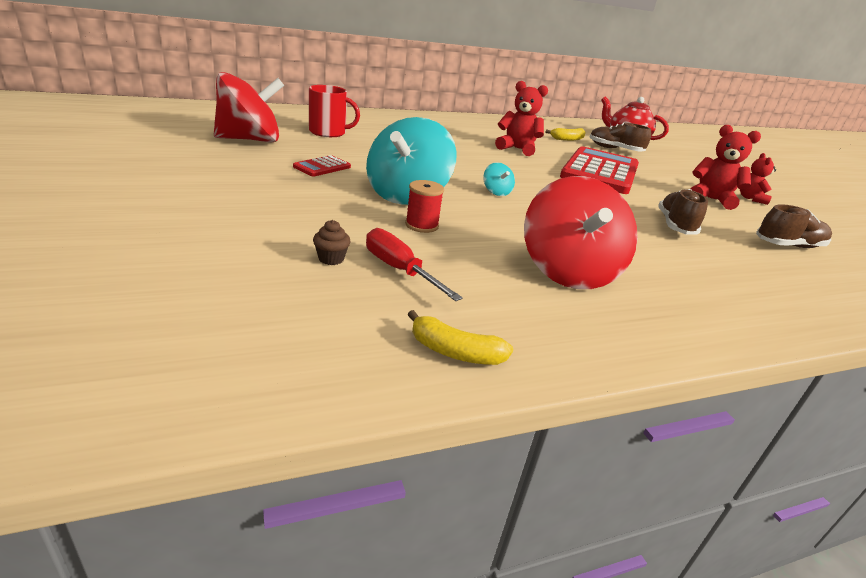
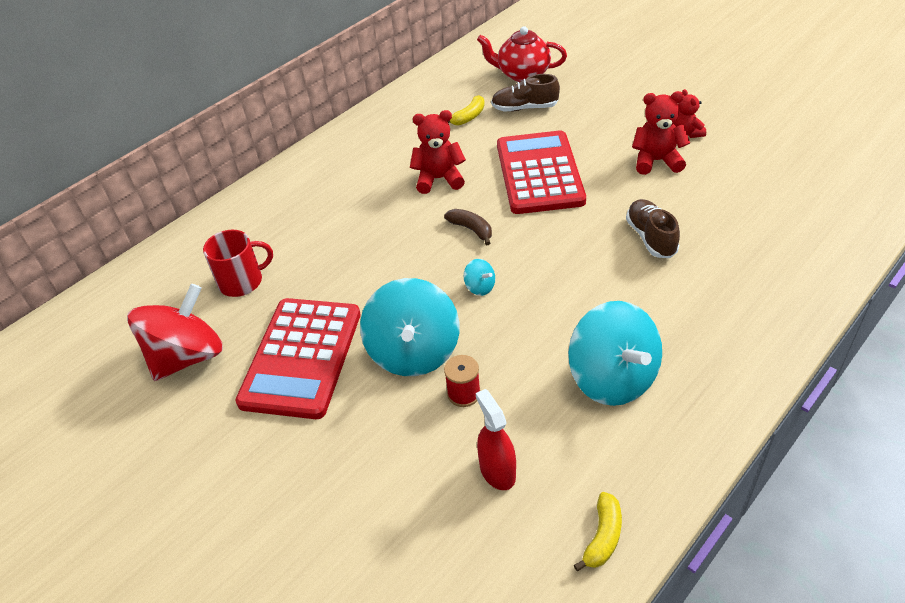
camera: 20 degrees left, 15 degrees up
red calculator [293,155,351,176] -> red calculator [235,298,360,419], size x2.45
brown cupcake [313,220,351,265] -> none
red screwdriver [366,228,463,301] -> red spray bottle [476,389,516,490]
yellow banana [407,310,514,365] -> yellow banana turned 60 degrees counterclockwise [574,492,622,571]
red spinning top [524,176,638,289] -> turquoise spinning top [568,301,662,406]
brown shoe [756,204,832,248] -> none
none -> brown banana [444,209,492,245]

